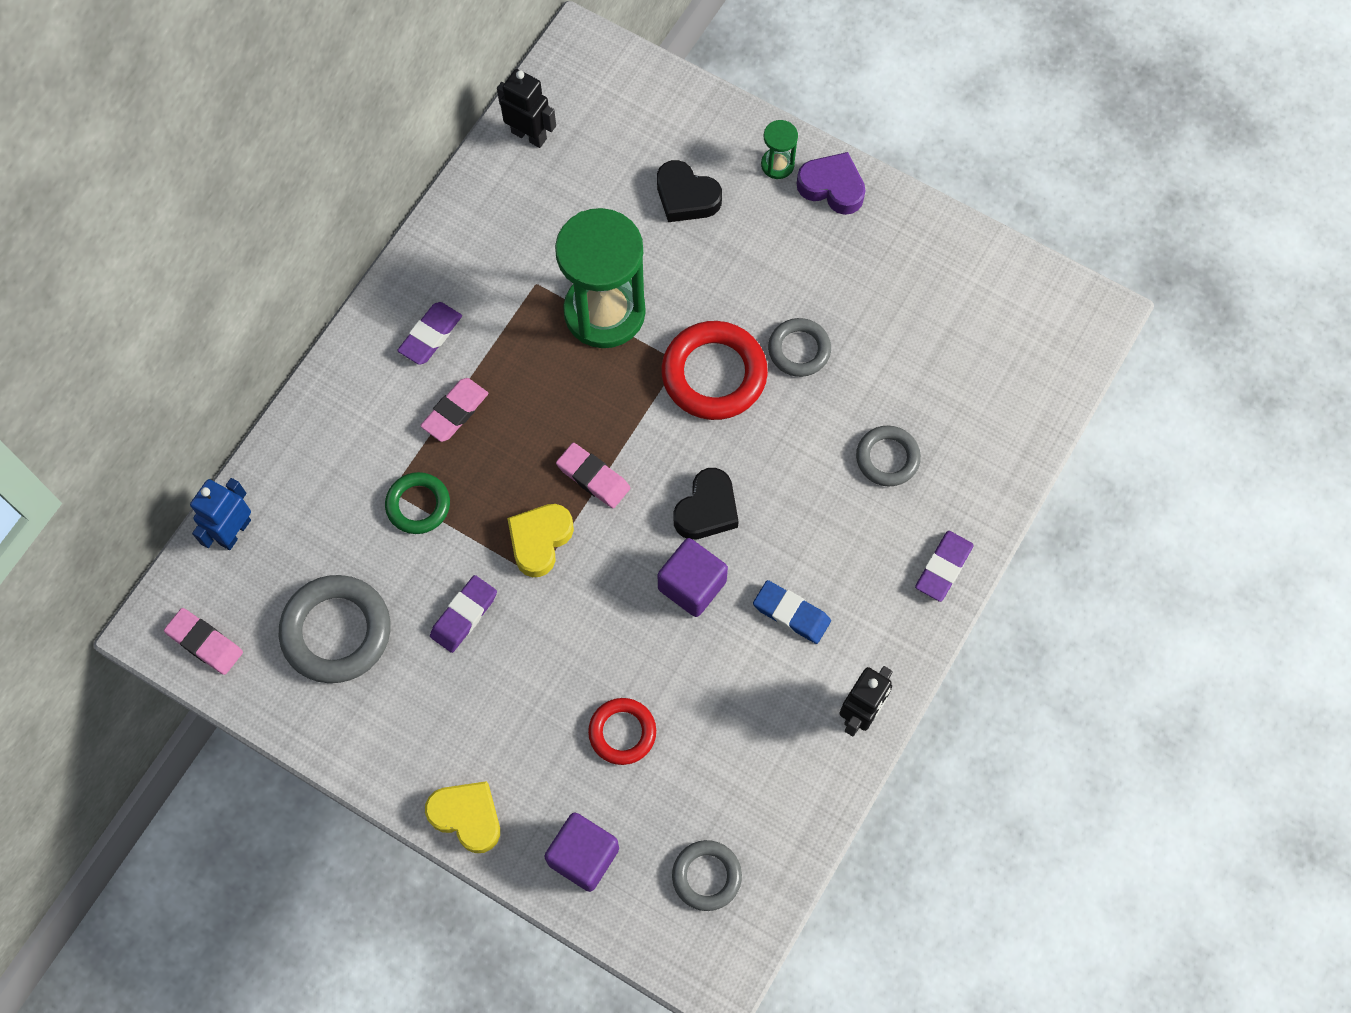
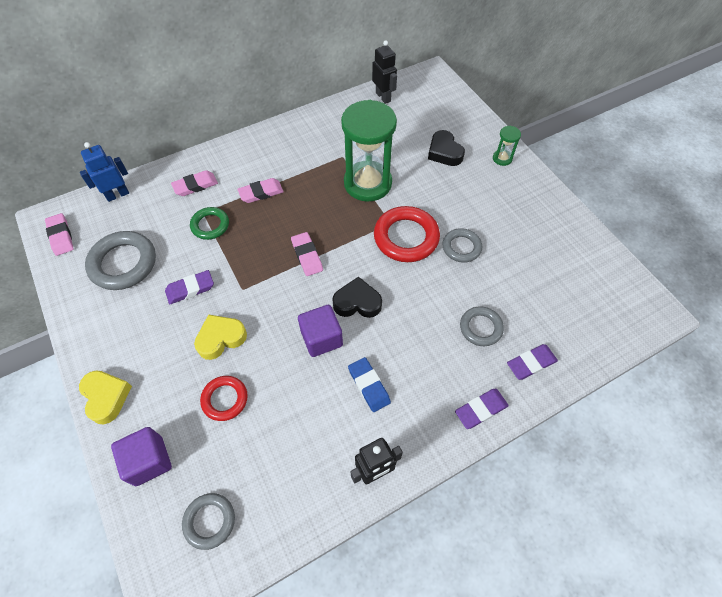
camera: 30 degrees right, 10 degrees down
purple eraser [397,302,462,365] -> purple eraser moved to [507,344,558,380]
yellow heart [507,504,574,577] -> yellow heart moved to [194,314,247,360]
black heart [673,468,739,540] -> black heart turned 150 degrees counterclockwise [332,277,382,318]
purple heart [796,152,866,215] -> none
none -> pink eraser [171,170,218,196]

